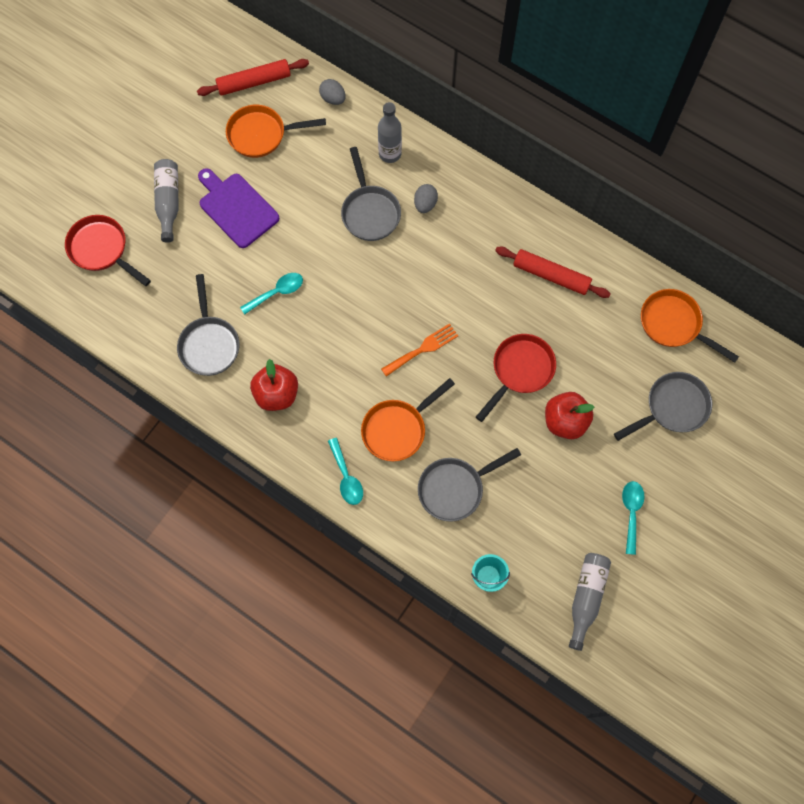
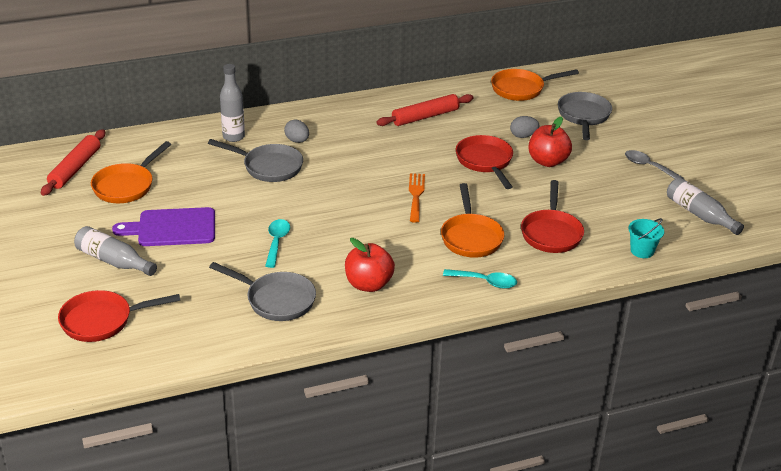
camera: 55 degrees left, 35 degrees down
grey egg [319,79,346,105] -> grey egg moved to [510,116,539,138]
grey pan [418,448,521,522] -> red pan [521,180,584,253]
turquoise spoon [622,481,645,555] -> grey spoon [625,150,684,179]

